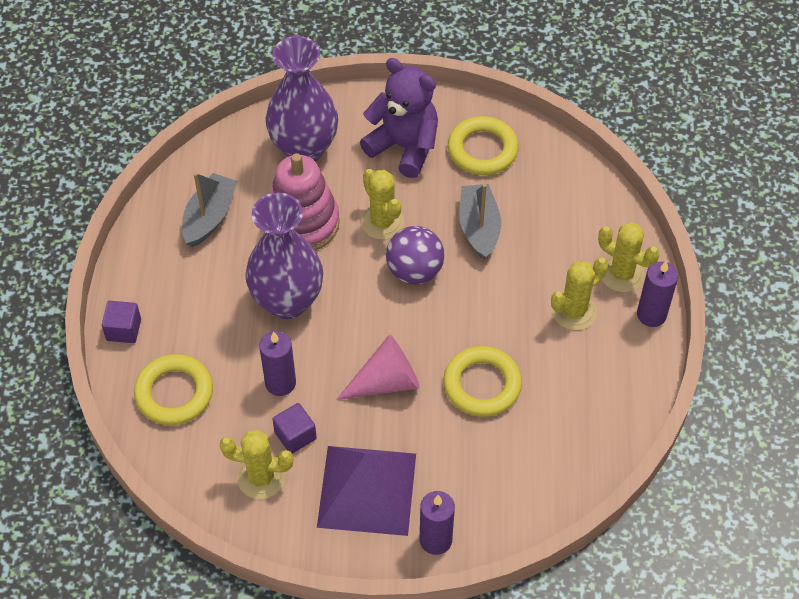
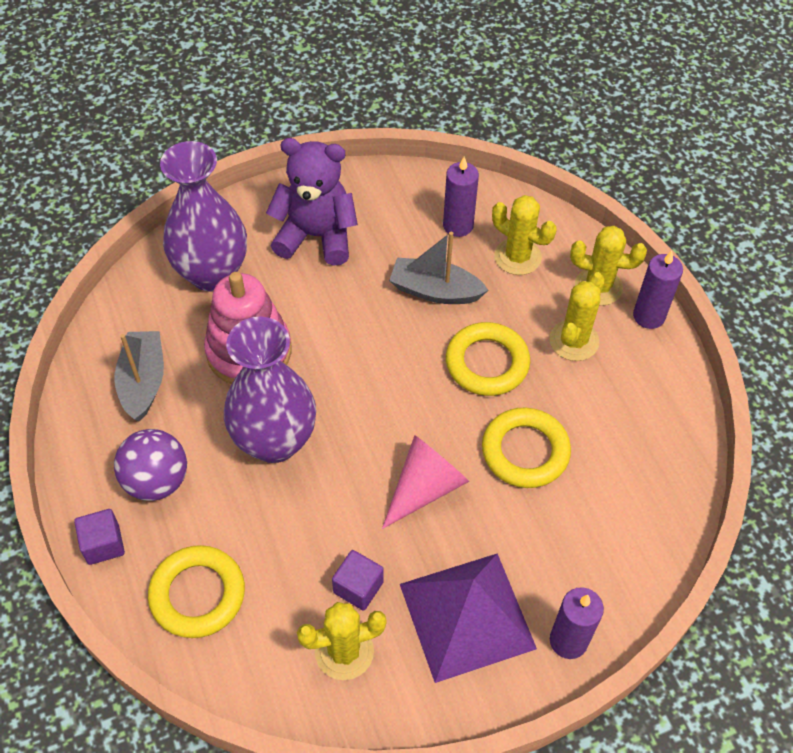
camera: 25 degrees left, 0 degrees up
purple candle [259,331,296,396] -> purple candle moved to [443,157,479,237]
yellow cactus [361,169,404,240] -> yellow cactus moved to [492,195,557,275]
purple ball [386,226,444,284] -> purple ball moved to [114,429,187,501]
yellow ring [448,116,518,175] -> yellow ring moved to [446,322,530,396]
grey boat [459,184,501,260] -> grey boat turned 45 degrees counterclockwise [389,232,488,304]

